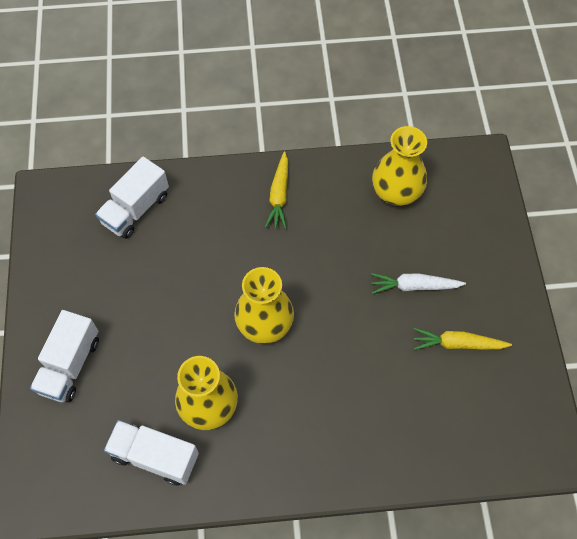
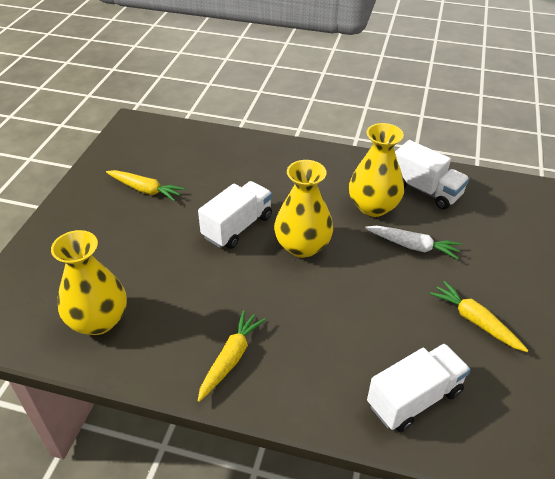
camera: 160 degrees left, 20 degrees down
white truck [30,310,99,402] -> white truck moved to [198,181,272,249]
white carrot [371,273,466,294] -> white carrot moved to [365,226,461,259]
none -> yellow carrot [430,281,529,352]

